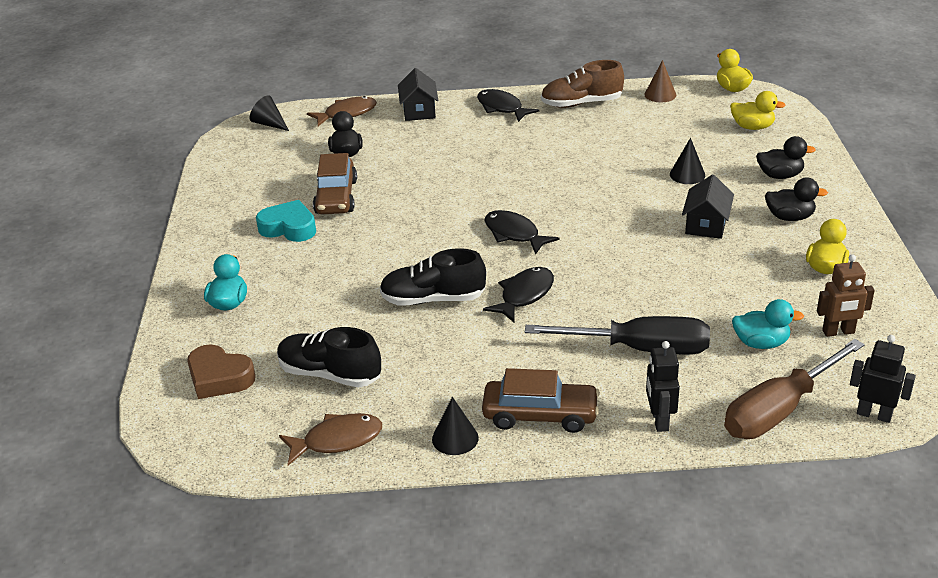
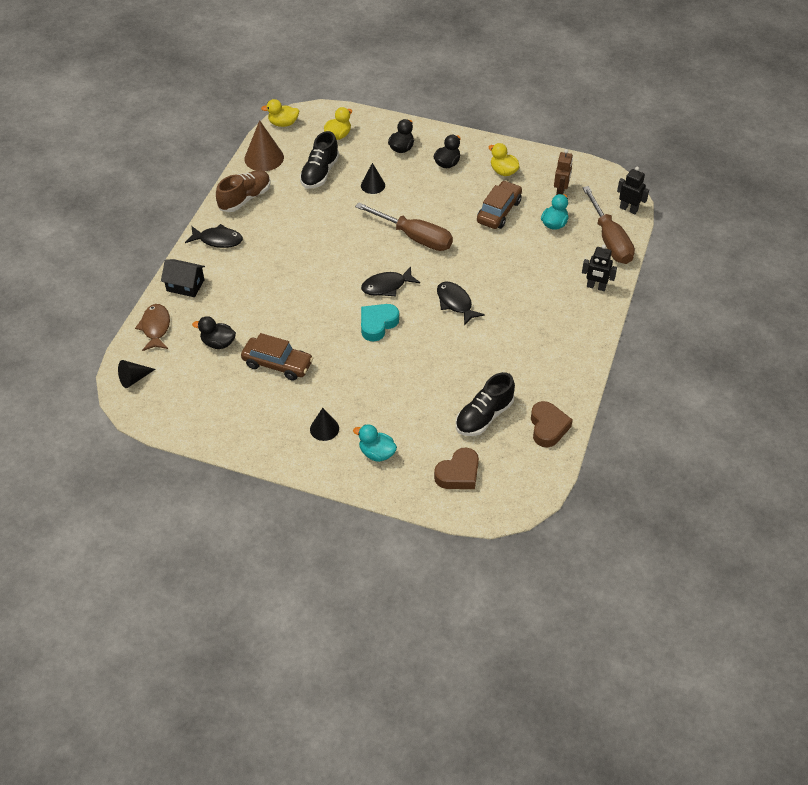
camera: 70 degrees left, 15 degrees up
turquoise heart [256,200,316,242] -> turquoise heart moved to [361,304,399,342]
brown fish [279,413,382,465] -> brown heart [531,401,573,448]
black shoe [379,249,486,306] -> black shoe moved to [300,131,339,189]
black cone [432,397,479,455] -> black cone moved to [310,408,339,441]
black fish [477,89,540,122] -> black fish turned 150 degrees counterclockwise [185,224,243,248]
brown car [482,368,600,433] -> brown car moved to [477,180,522,229]
black screwdriver [525,316,710,354] -> none
brown shoe [541,60,624,108] -> brown shoe turned 150 degrees counterclockwise [216,170,271,212]
brown cone [644,60,676,102] -> brown cone [244,120,284,171], size x1.64
black house [682,174,734,239] -> none
black robot [850,335,916,423] -> black robot turned 75 degrees clockwise [617,167,649,214]
none -> brown screwdriver [355,203,453,251]

